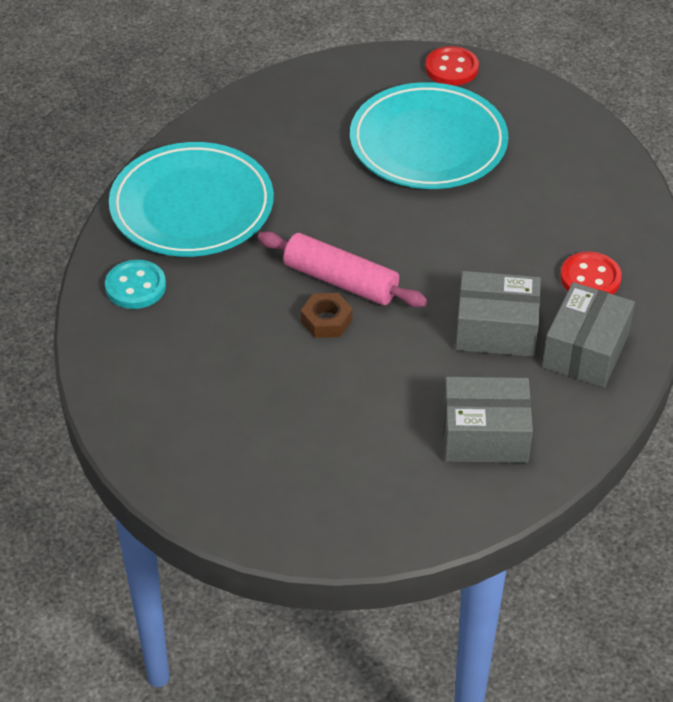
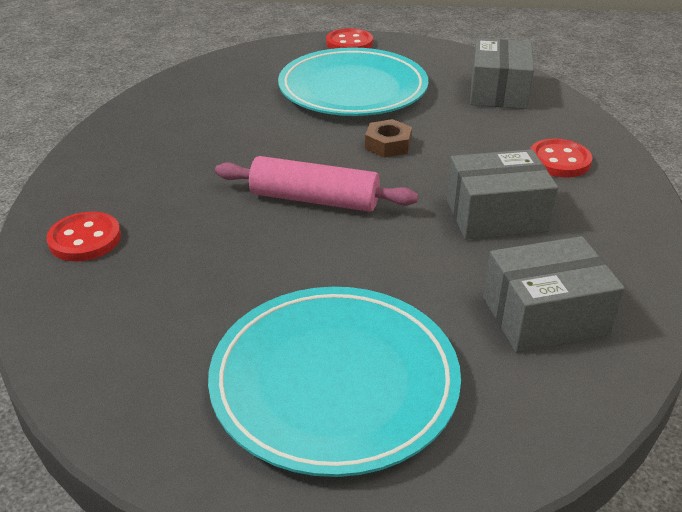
camera: 15 degrees left, 10 degrees down
turquoise button [105,260,166,309] -> red button [46,212,121,261]
turquoise plate [109,142,274,257] -> turquoise plate moved to [208,287,461,477]
brown nut [301,293,353,338] -> brown nut moved to [365,119,412,158]
grey box [542,282,635,388] -> grey box moved to [470,38,534,109]

